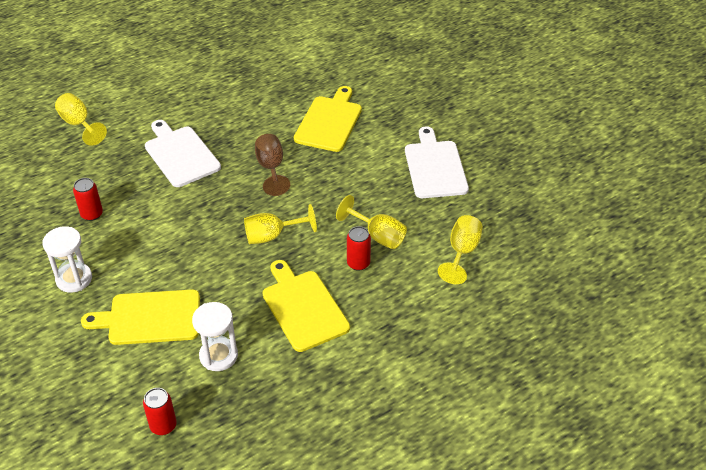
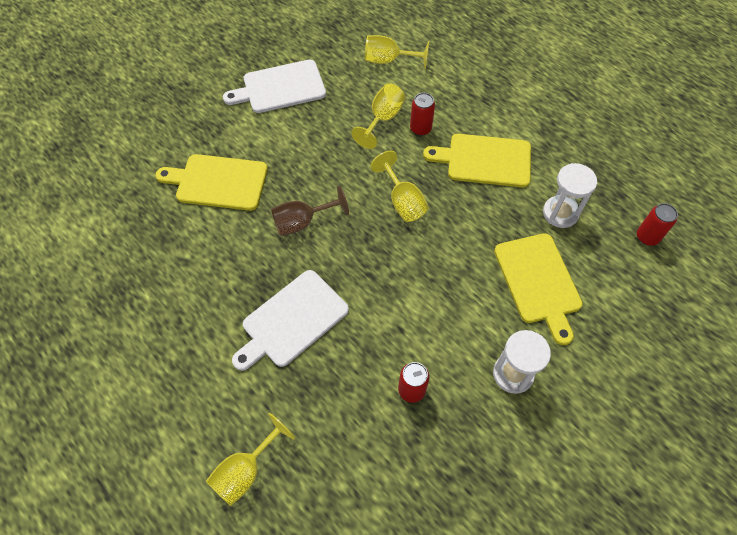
camera: 100 degrees left, 15 degrees up
yellow cutting board [263,260,350,352] -> yellow cutting board turned 45 degrees clockwise [423,134,531,188]

